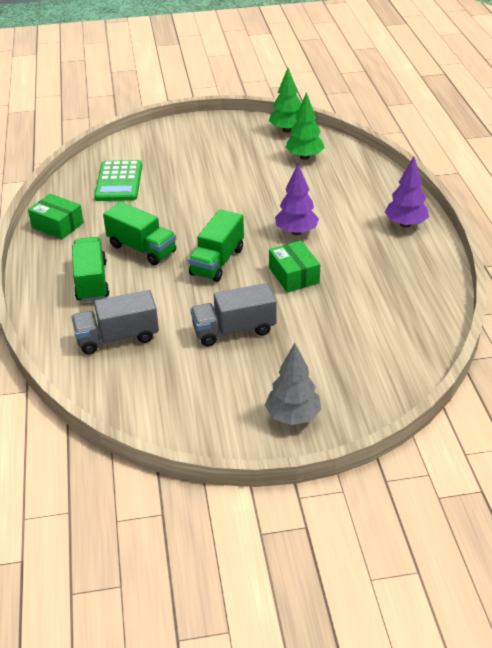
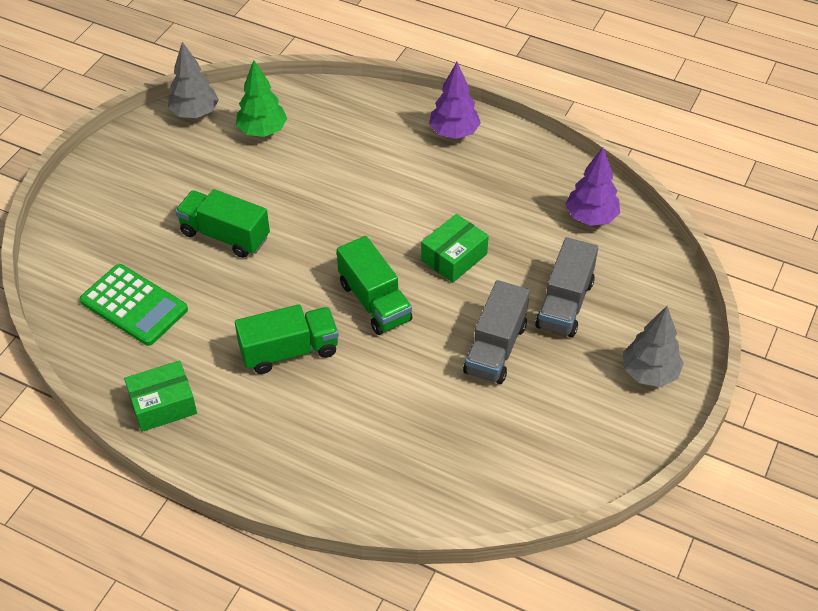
camera: 55 degrees left, 10 degrees up
grey truck [71,290,159,354] -> grey truck moved to [535,237,598,338]
green truck [72,237,109,302] -> green truck moved to [175,189,270,258]
green tree [269,68,301,133] -> grey tree [168,42,219,118]
green box [269,241,320,292] -> green box turned 60 degrees counterclockwise [421,214,489,283]
purple tree [275,164,319,235] -> purple tree moved to [565,147,620,226]

